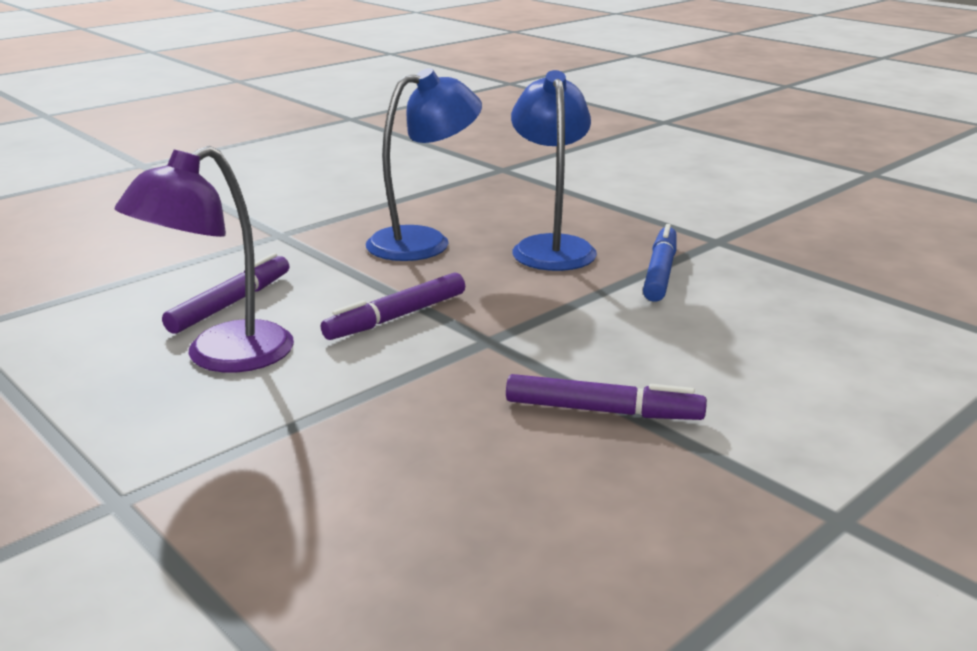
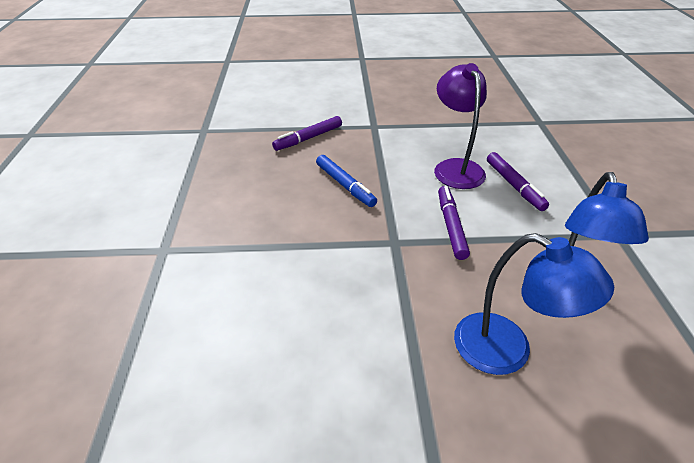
camera: 130 degrees right, 15 degrees up
purple marker [506,374,707,420] -> purple marker moved to [272,116,342,151]
blue marker [643,224,677,302] -> blue marker moved to [316,155,377,207]

